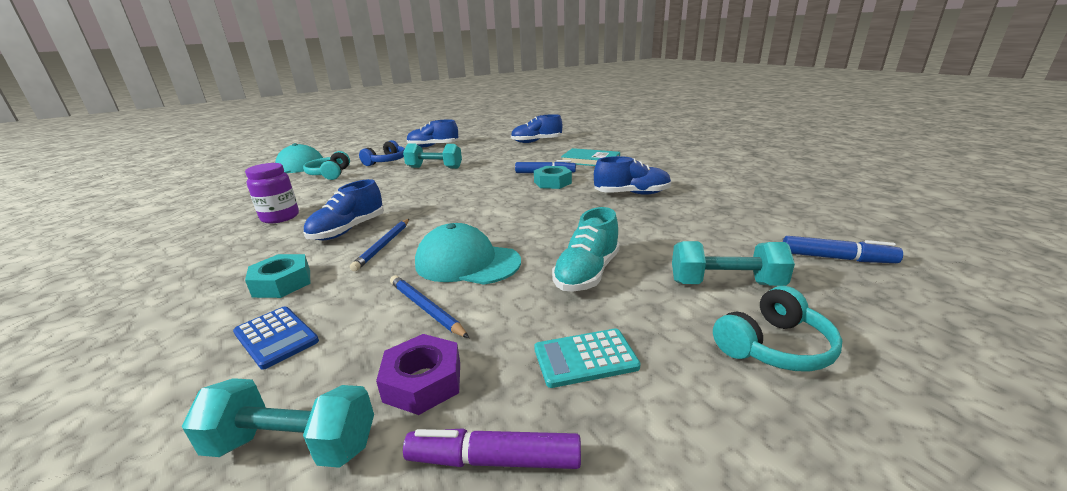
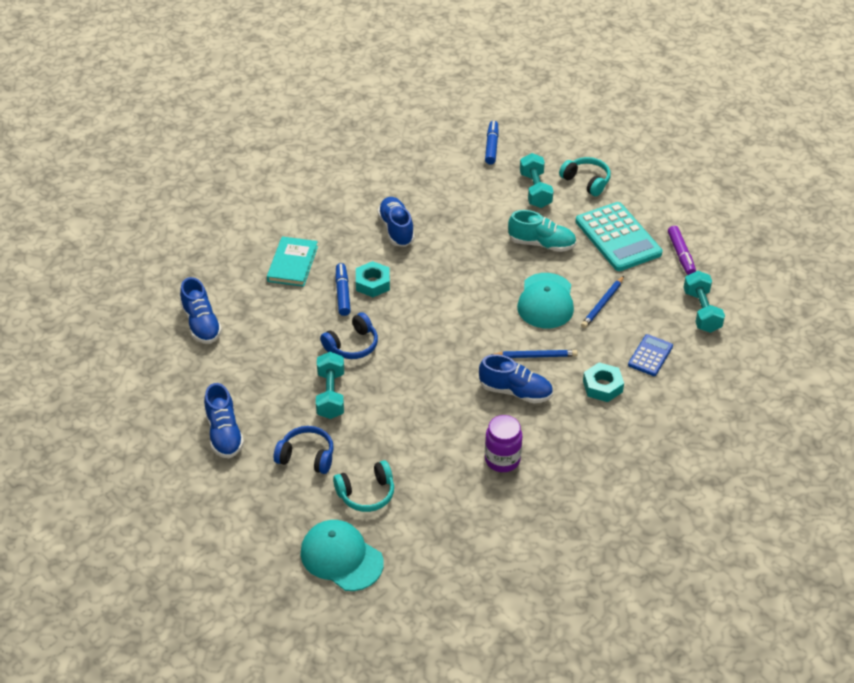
camera: 105 degrees left, 20 degrees up
purple nut [376,334,460,415] -> none
turquoise calculator [534,329,641,388] -> turquoise calculator [576,202,662,271], size x1.92
none -> blue headphones [320,312,378,359]

